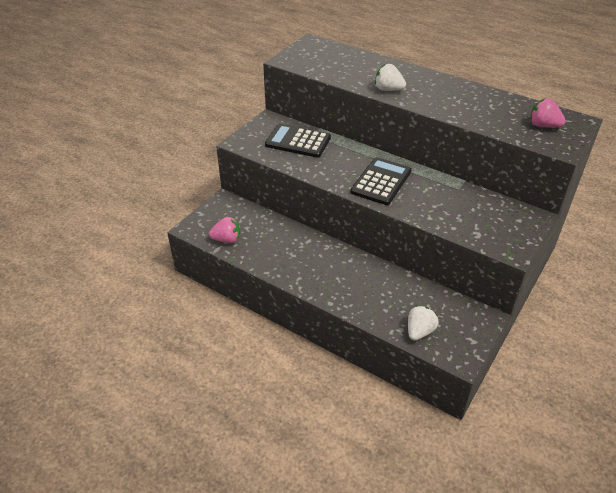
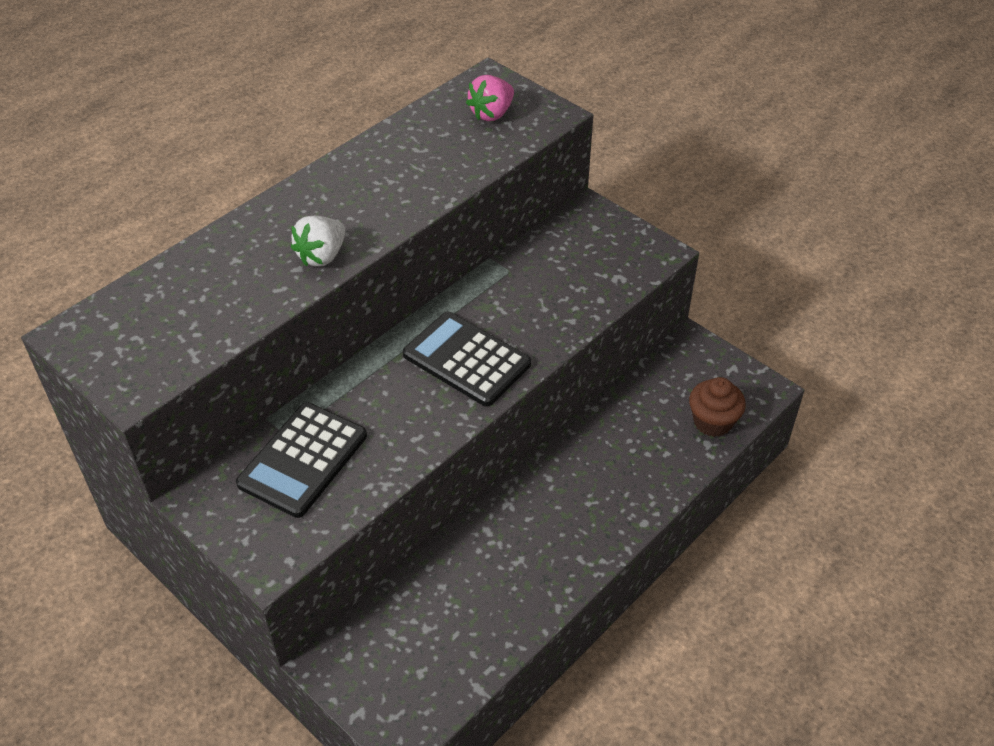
camera: 80 degrees left, 5 degrees up
pink strawberry [209,217,240,243] -> none
white strawberry [408,305,439,341] -> brown cupcake [689,377,746,437]

